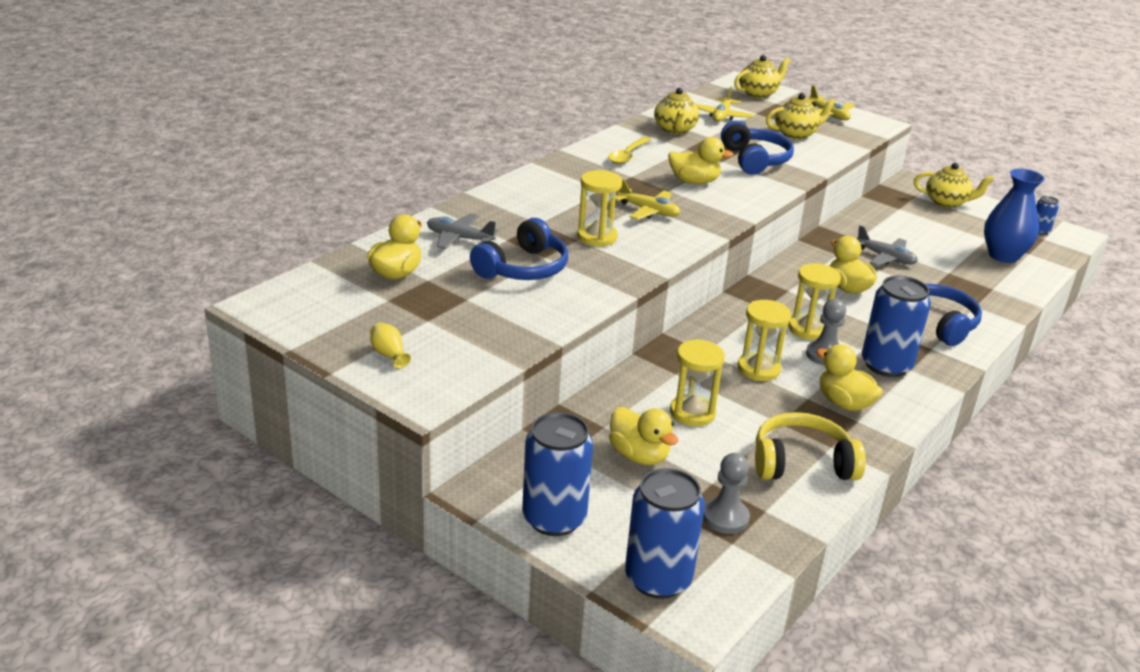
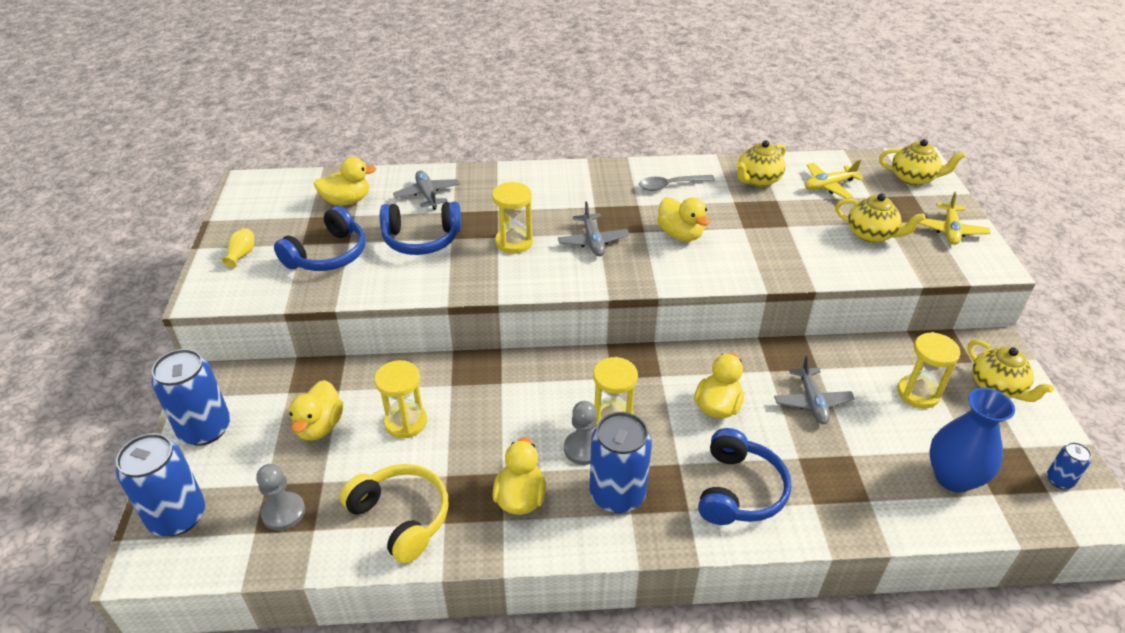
camera: 50 degrees right, 10 degrees up
yellow spoon [608,137,651,164] -> grey spoon [639,175,715,191]
yellow plane [615,179,681,220] -> grey plane [558,201,629,256]
blue headphones [721,121,794,175] -> blue headphones moved to [274,206,366,271]
yellow hourglass [737,300,791,381] -> yellow hourglass moved to [897,332,960,408]

